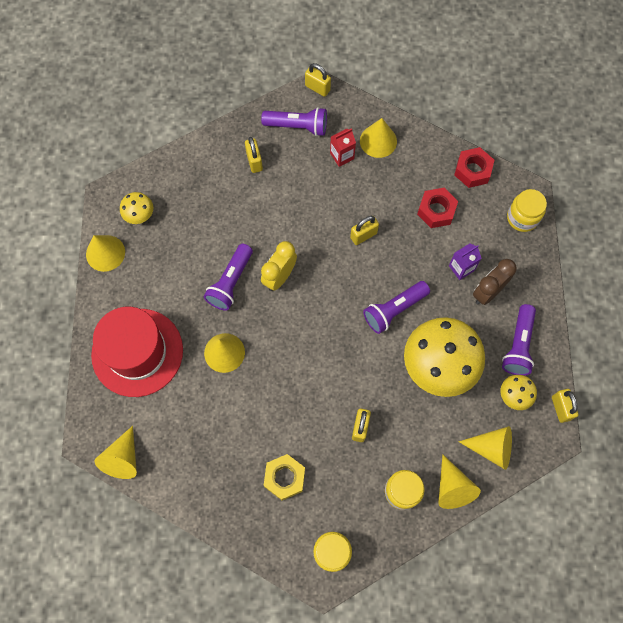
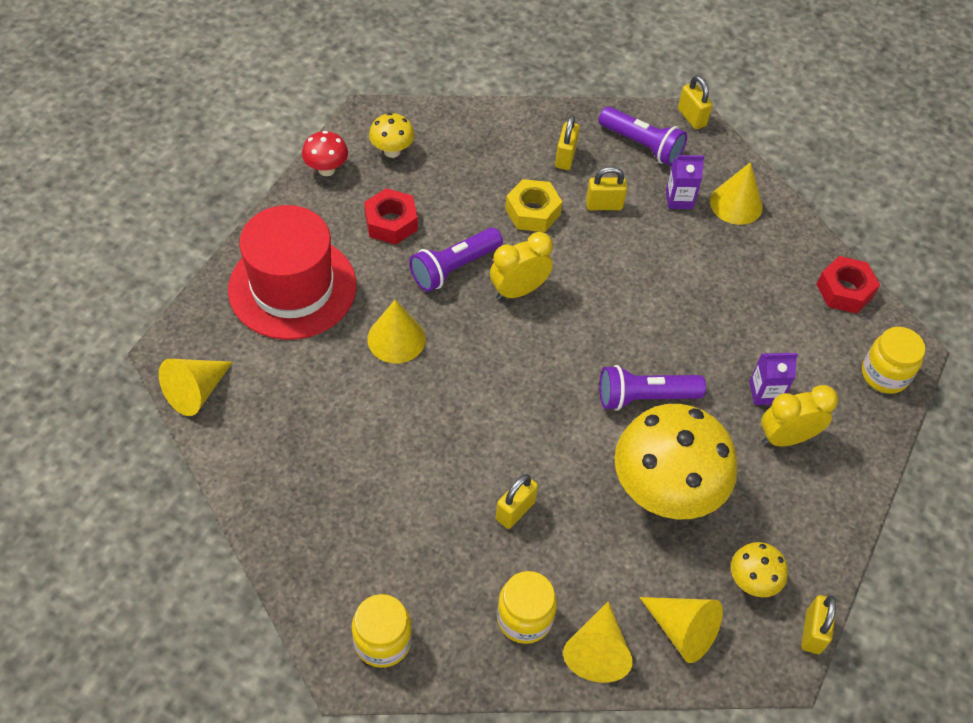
camera: 25 degrees right, 15 degrees down
yellow cone [86,235,125,272] -> red mushroom [302,131,348,176]
yellow nut [264,454,305,500] -> yellow nut moved to [505,179,562,232]
red carton [330,128,356,167] -> purple carton [666,155,704,209]
yellow padlock [350,216,379,245] -> yellow padlock moved to [586,166,627,210]
red nut [417,188,458,228] -> red nut moved to [364,188,418,245]
brown clock [473,259,517,305] -> yellow clock [761,385,838,446]
purple flashlight [502,304,536,376] -> none

